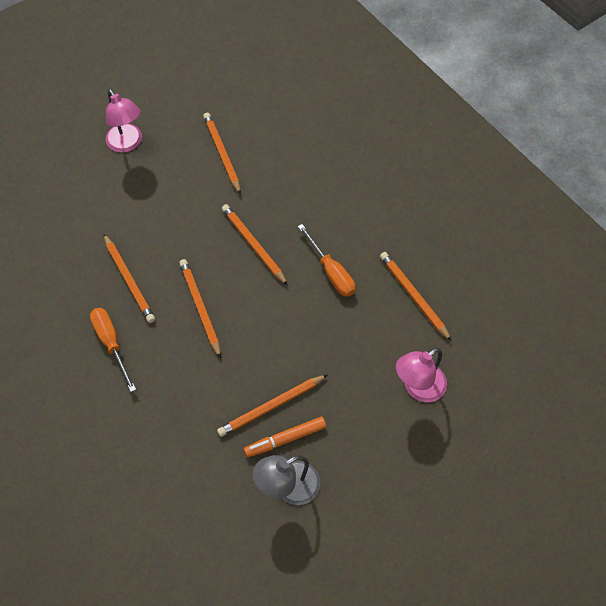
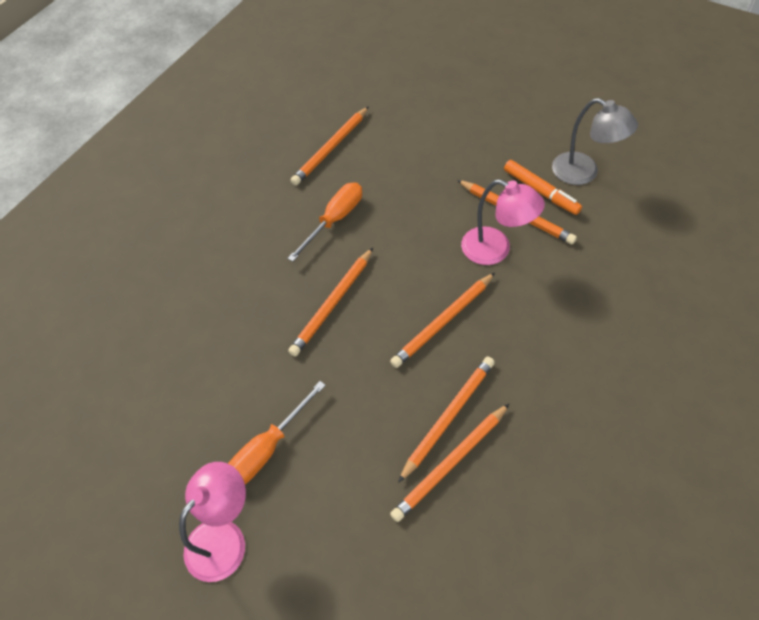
camera: 110 degrees left, 5 degrees down
orange screwdriver [90,308,136,392] -> orange screwdriver moved to [228,381,326,484]
orange pencil [203,113,241,195] -> orange pencil moved to [390,404,509,522]
pink lamp [396,347,447,402] -> pink lamp moved to [461,179,545,265]

